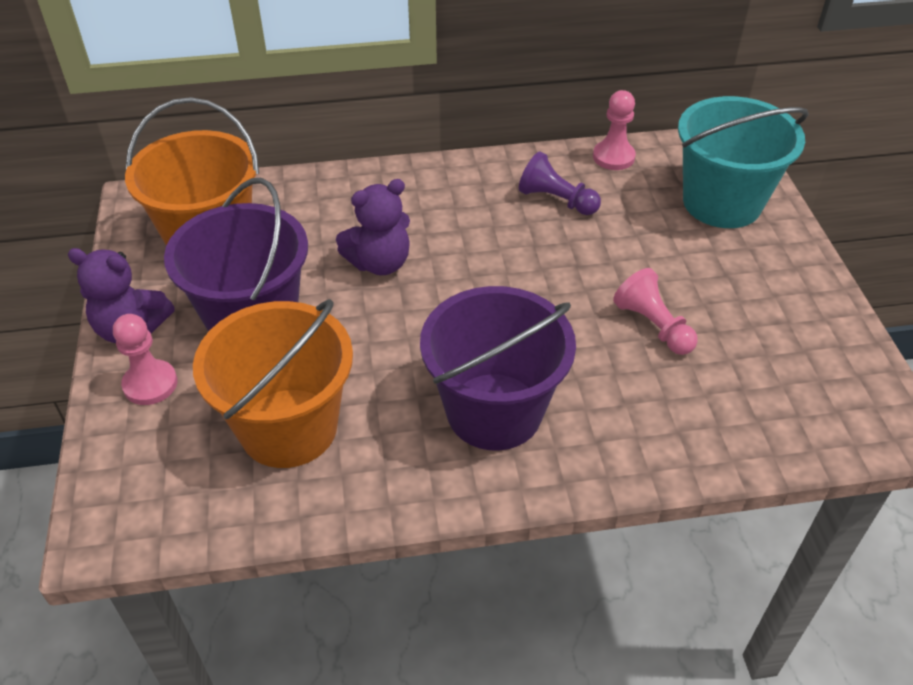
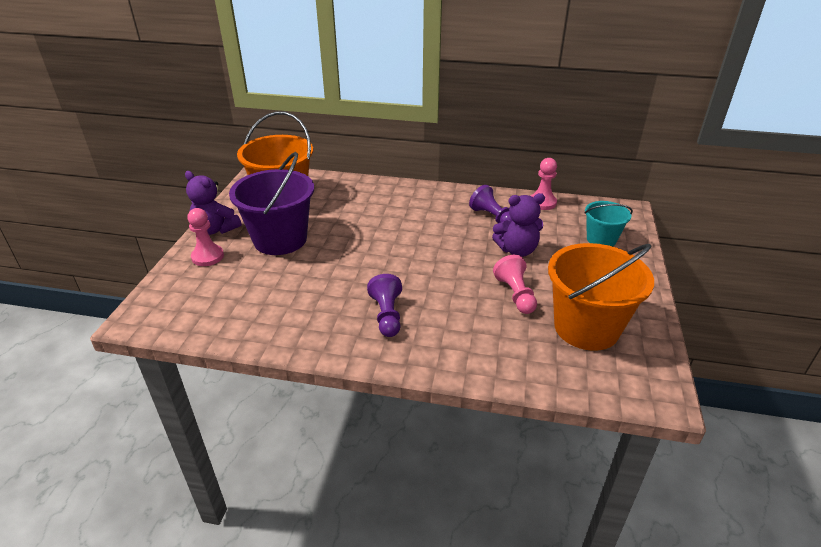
camera: 20 degrees right, 10 degrees down
orange bucket [193,299,353,468] -> orange bucket moved to [548,243,654,351]
purple teddy bear [336,179,410,275] -> purple teddy bear moved to [492,193,545,257]
purple bucket [420,286,576,451] -> purple pawn [367,274,402,337]
turquoise bucket [678,96,809,228] -> turquoise bucket [584,201,633,247], size x0.55

